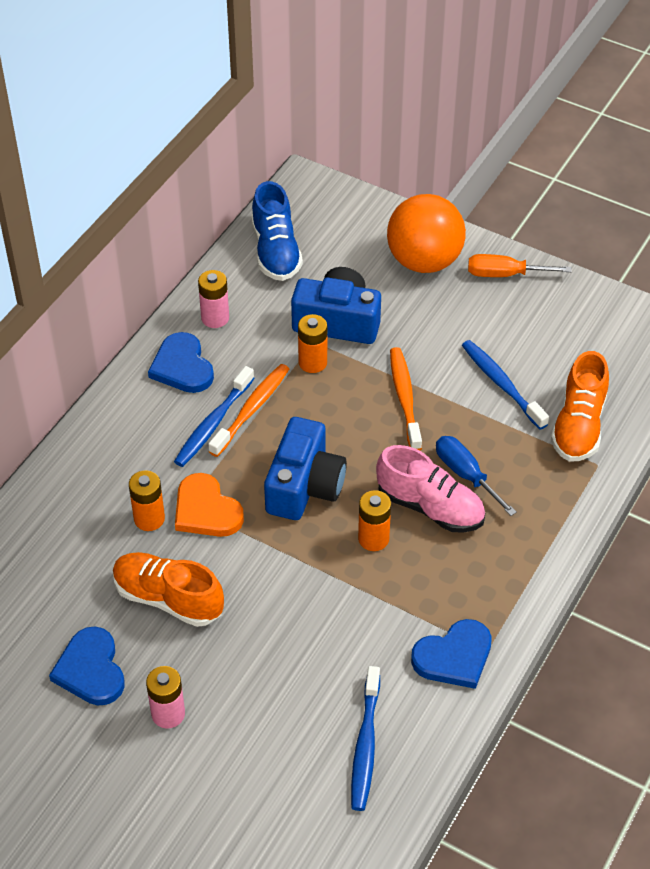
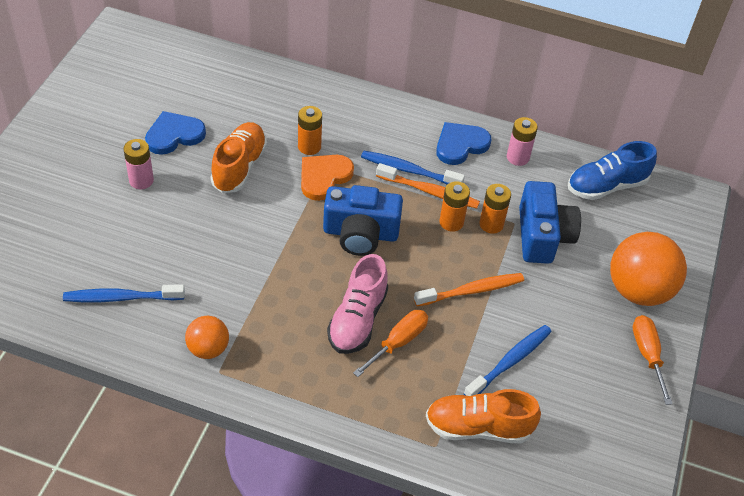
camera: 75 degrees right, 0 degrees up
orange battery [358,490,391,551] -> orange battery moved to [439,181,470,232]
blue heart [411,619,492,689] -> orange ball [185,316,229,359]
blue screwdriver [436,436,517,516] -> orange screwdriver [353,310,428,377]

